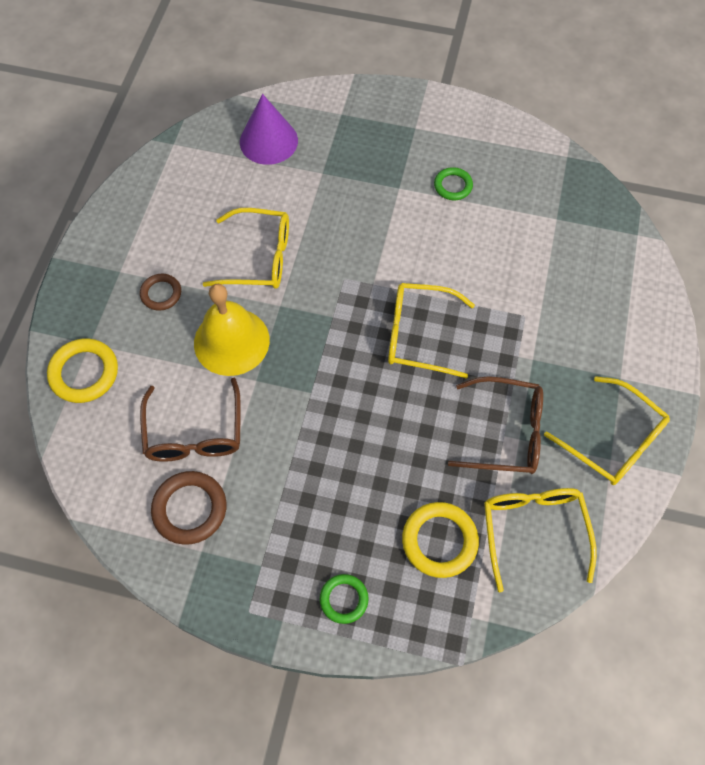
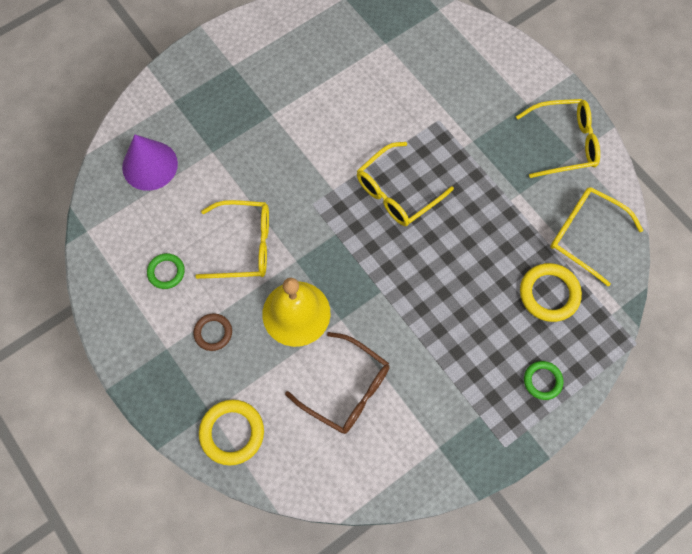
camera: 50 degrees left, 5 degrees up
brown ring [151,471,227,545] -> none
yellow glasses [202,208,289,289] -> yellow glasses turned 45 degrees clockwise [195,200,269,279]
green ring [434,167,473,200] -> green ring moved to [147,253,185,289]
brown glasses [448,376,543,474] -> none

